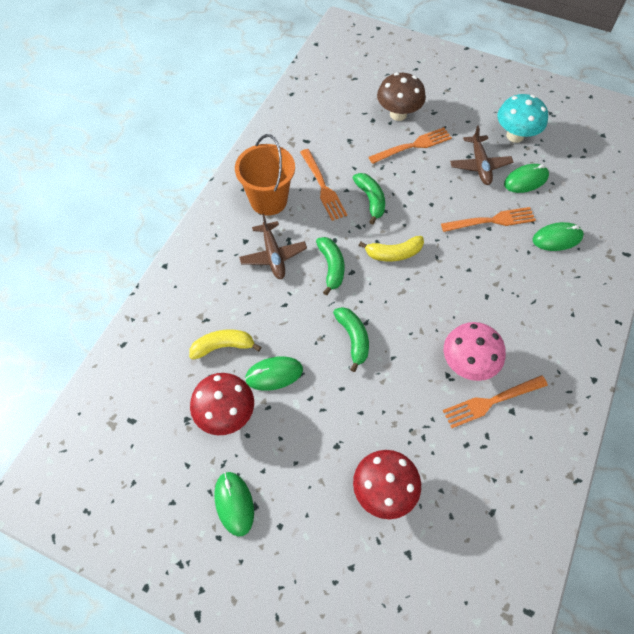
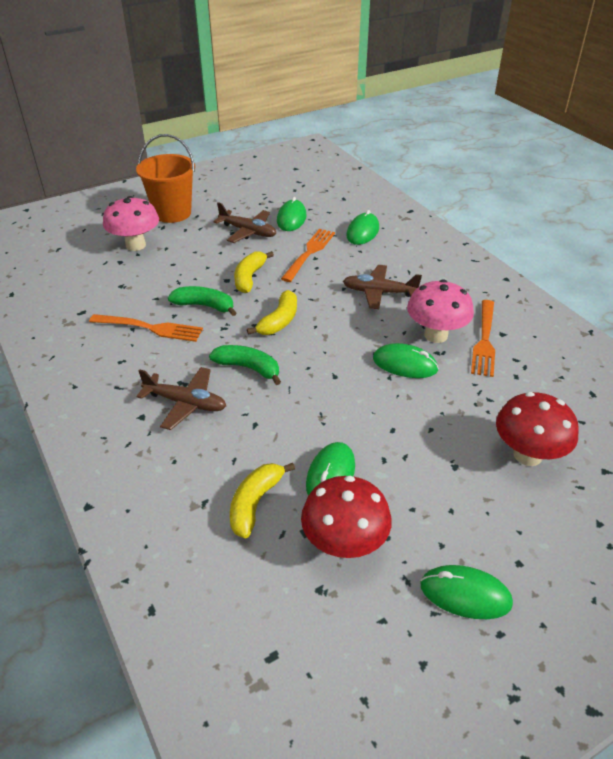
camera: 55 degrees left, 20 degrees down
orange bucket [235,134,295,216] -> orange bucket moved to [136,134,195,223]
green banana [333,307,369,372] -> none
orange fork [369,127,452,164] -> none
brown mushroom [377,73,426,121] -> pink mushroom [103,196,159,251]
turquoise mushroom [498,94,548,143] -> none
none -> yellow banana [234,251,274,293]
none -> brown plane [343,265,422,309]
none -> green mouse [373,343,439,378]

